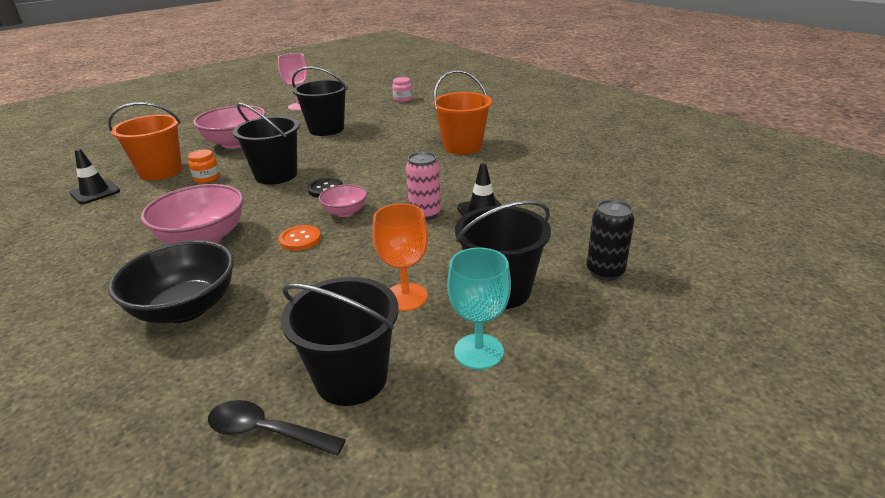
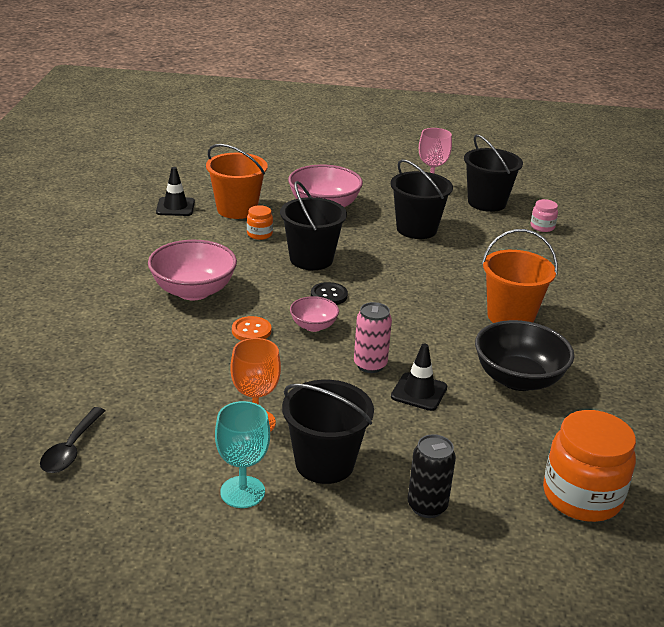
camera: 40 degrees right, 0 degrees up
black bowl [108,240,234,323] -> black bowl moved to [475,320,574,391]
black spoon [208,400,346,456] -> black spoon turned 135 degrees counterclockwise [40,407,106,473]
black bucket [281,277,399,406] -> black bucket moved to [464,134,523,212]
none -> orange jar [543,410,636,522]

